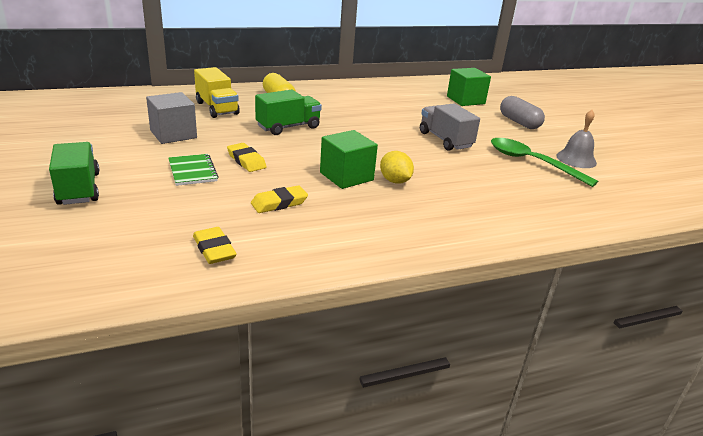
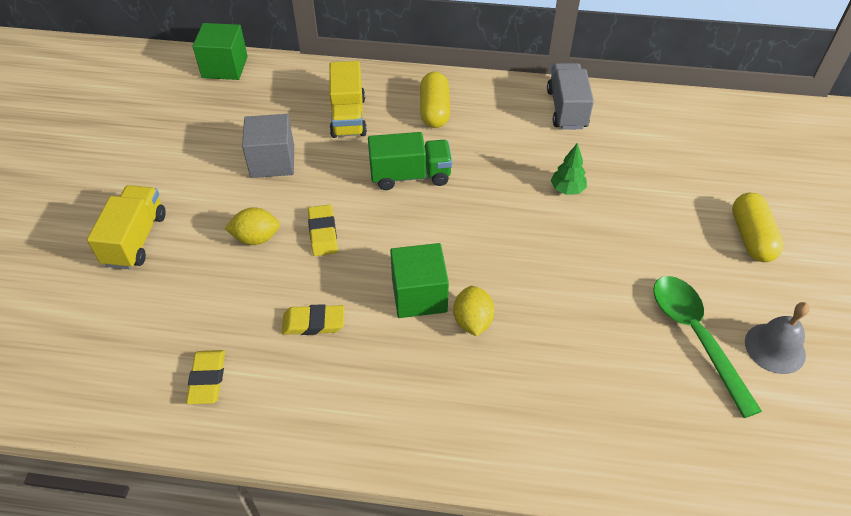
camera: 30 degrees right, 20 degrees up
green truck [49,142,99,205] -> yellow truck [87,185,166,269]
green notebook [168,154,219,186] -> yellow lemon [225,207,280,245]
grey truck [420,103,480,151] -> grey truck moved to [547,63,594,129]
green cube [447,68,491,106] -> green cube moved to [193,23,248,80]
grey capsule [500,96,545,129] -> yellow capsule [732,193,784,262]
none -> green tree [550,143,587,195]

